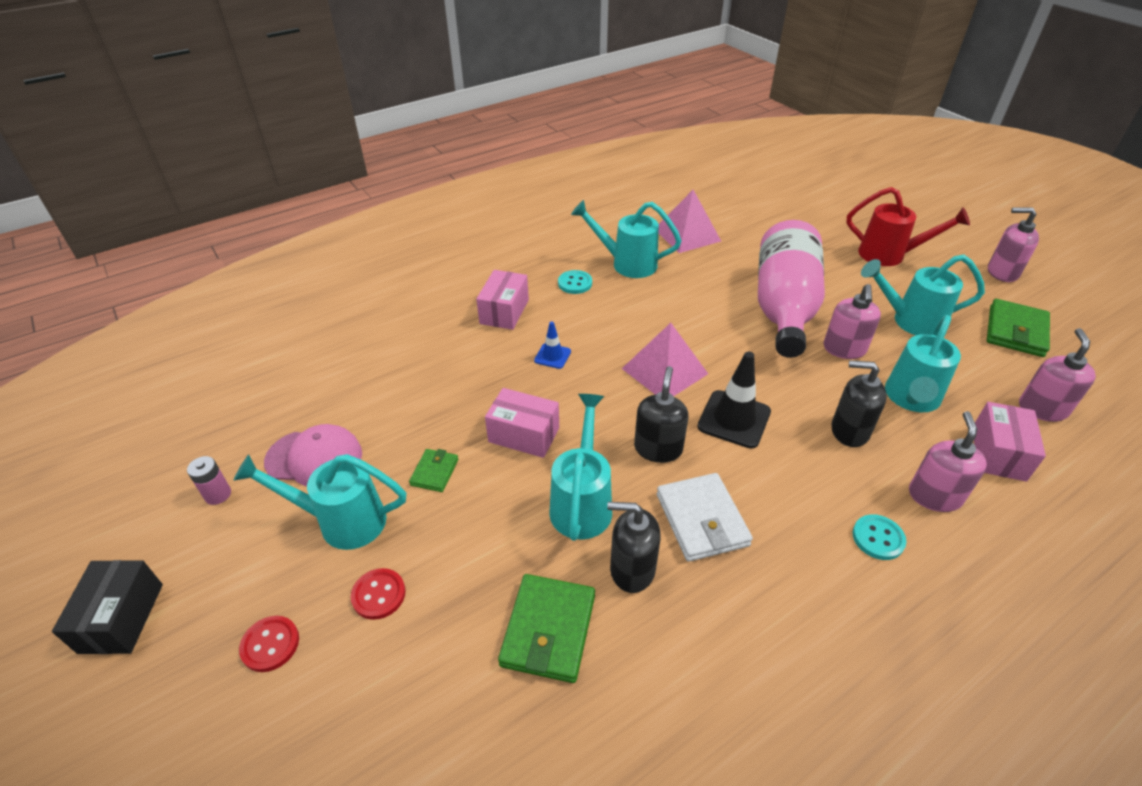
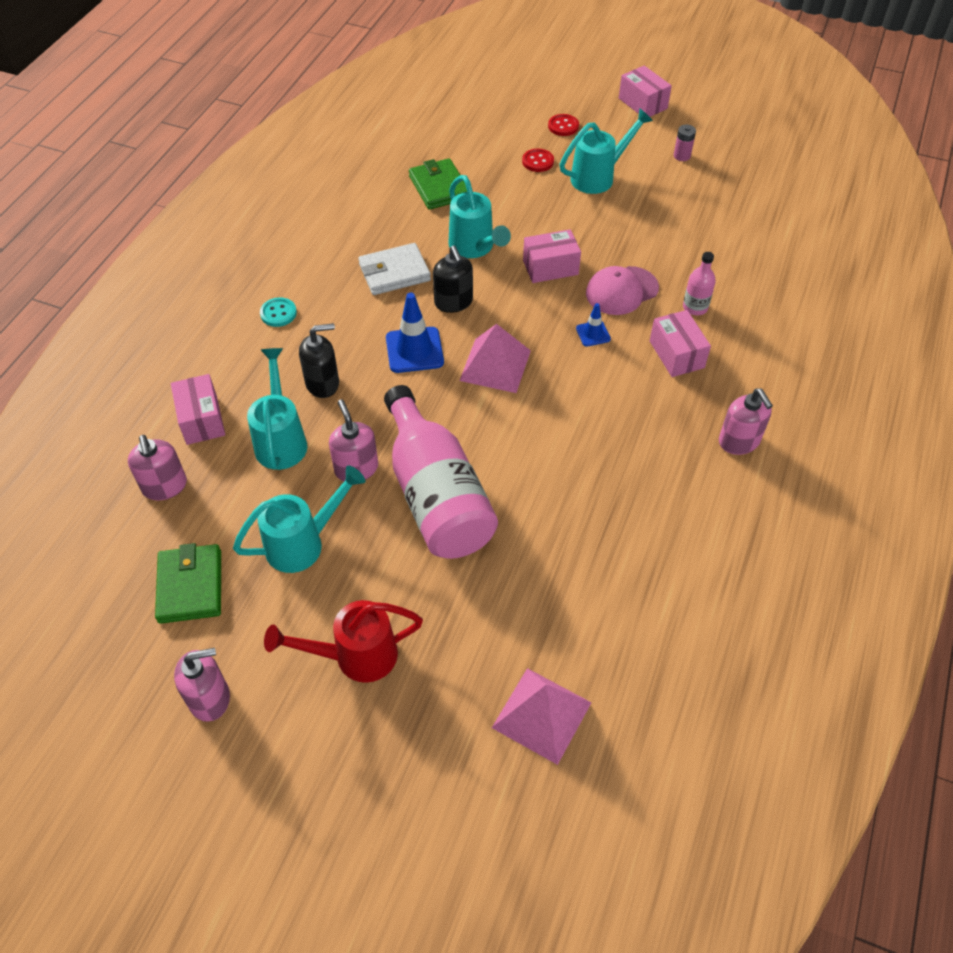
camera: 145 degrees right, 10 degrees up
black box [52,560,163,654] -> pink box [619,66,672,117]
pink cap [264,424,362,486] -> pink cap moved to [586,266,659,315]
green wallet [409,449,458,492] -> none
turquoise button [558,270,592,294] -> none
turquoise watering can [571,200,681,278] -> none
black soap dispenser [607,502,661,593] -> none
white wallet [657,473,753,562] -> white wallet turned 60 degrees counterclockwise [358,243,431,295]
pink pyramid [659,190,721,253] -> pink pyramid moved to [492,668,592,765]
black traffic cone [697,352,771,448] -> blue traffic cone [386,292,444,373]
pink soap dispenser [909,411,987,512] -> pink soap dispenser moved to [719,388,773,455]
none -> pink bottle [683,252,716,315]

